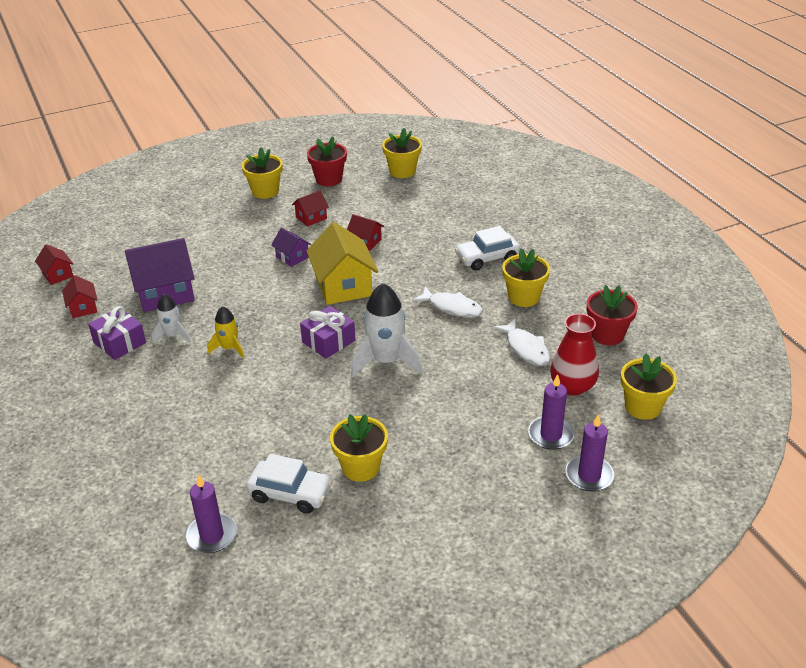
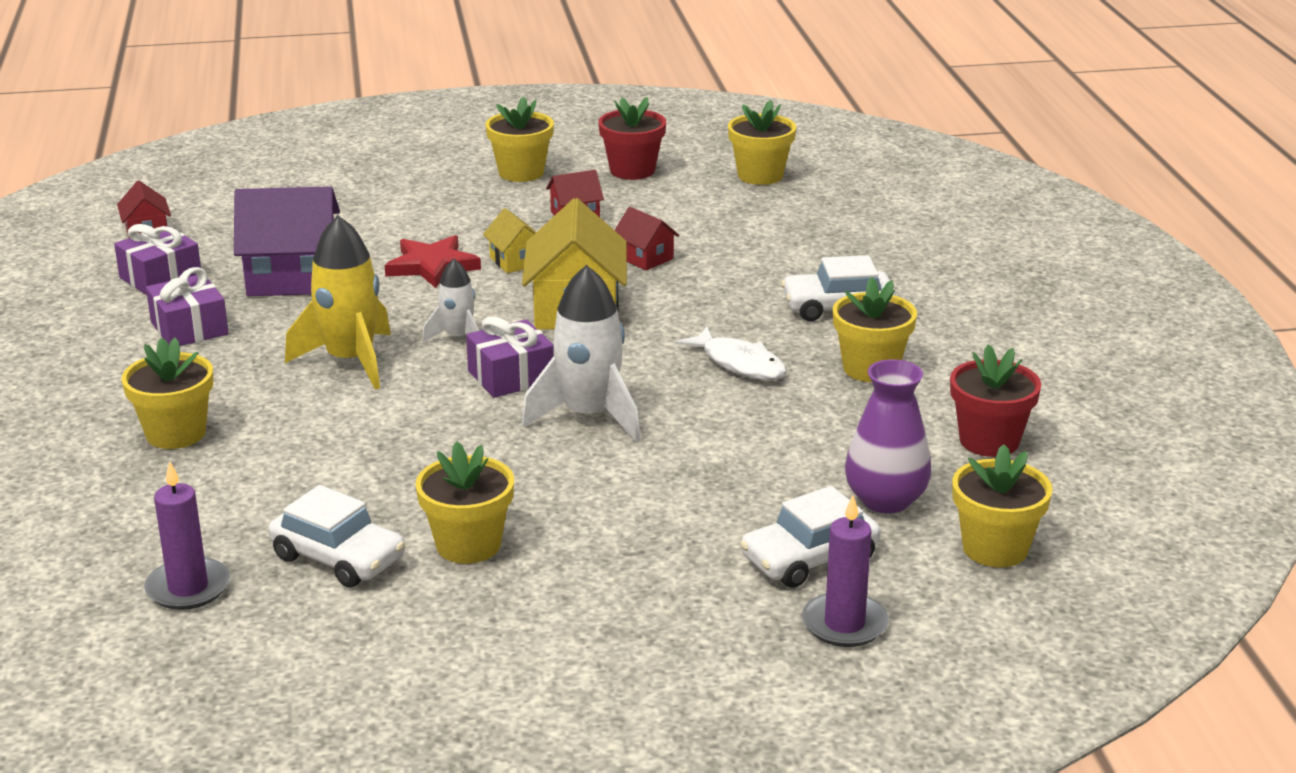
camera: 15 degrees right, 10 degrees down
red house [62,275,97,318] -> purple gift [114,224,201,295]
white rocket [152,294,191,344] -> white rocket moved to [422,259,479,343]
yellow rocket [208,306,245,359] -> yellow rocket [285,215,391,389], size x1.78
purple house [271,228,311,267] -> yellow house [483,208,536,273]
white fish [492,318,550,366] -> none
purple candle [528,374,575,450] -> white car [740,486,881,588]
red vase [550,313,599,396] -> purple vase [845,359,932,514]
none -> yellow flower pot [121,337,213,449]
none -> red star [385,235,481,288]

